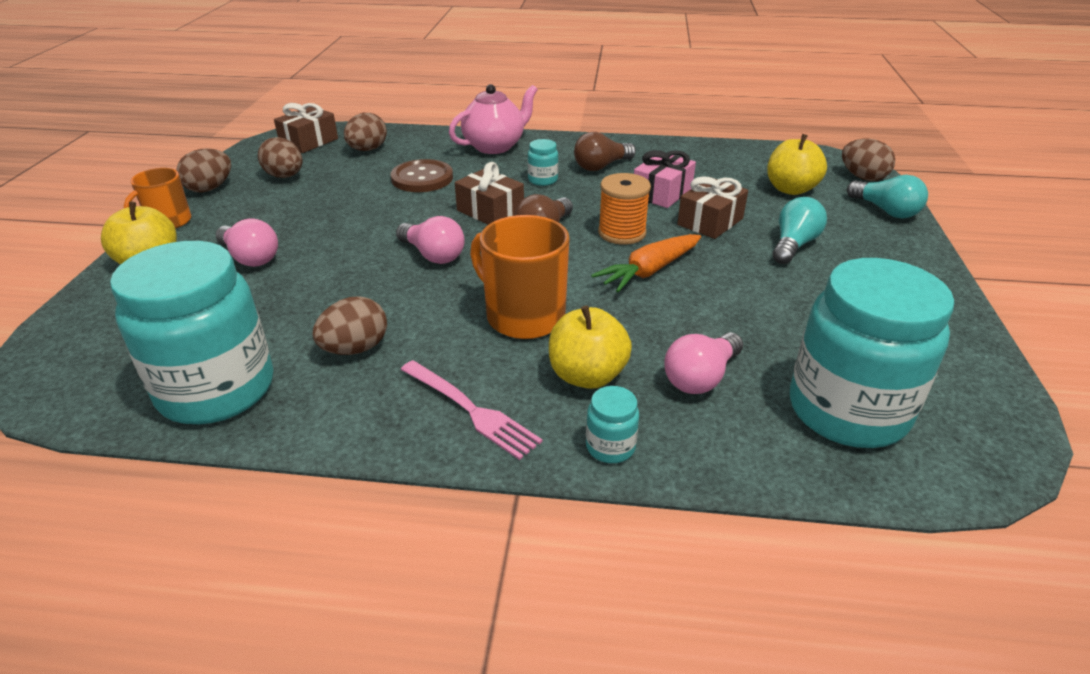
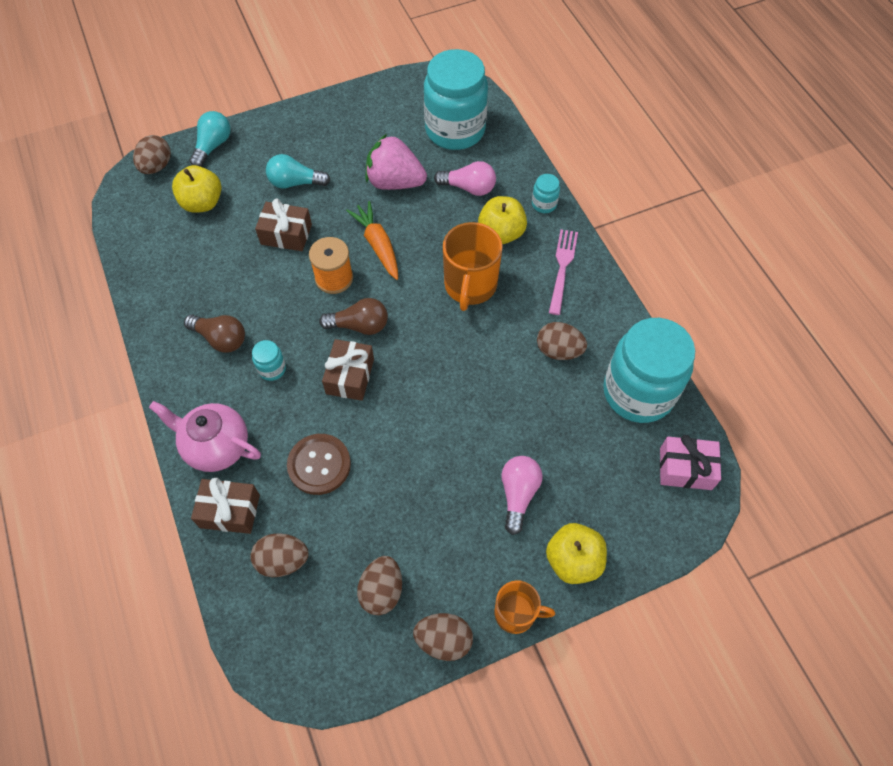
camera: 120 degrees left, 25 degrees up
brown gift [274,103,338,153] -> brown gift moved to [191,478,260,534]
pink light bulb [396,216,465,264] -> none
orange carrot [591,234,701,292] -> orange carrot turned 135 degrees counterclockwise [346,201,398,280]
pink gift [634,150,696,208] -> pink gift moved to [660,435,721,490]
none -> pink strawberry [366,134,427,190]

